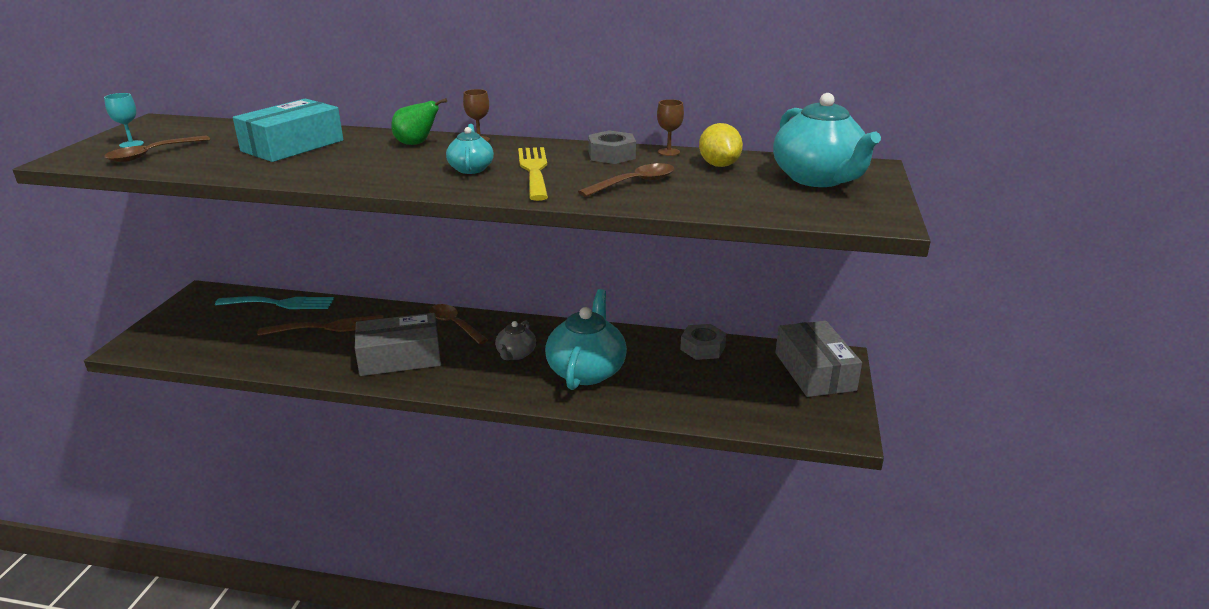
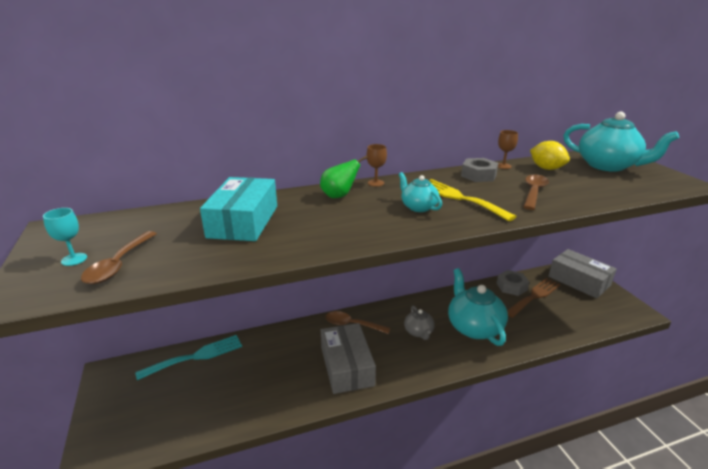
camera: 30 degrees left, 0 degrees up
brown fork [257,315,384,336] -> brown fork moved to [507,278,561,318]
grey box [355,313,441,376] -> grey box turned 60 degrees counterclockwise [321,323,376,394]

